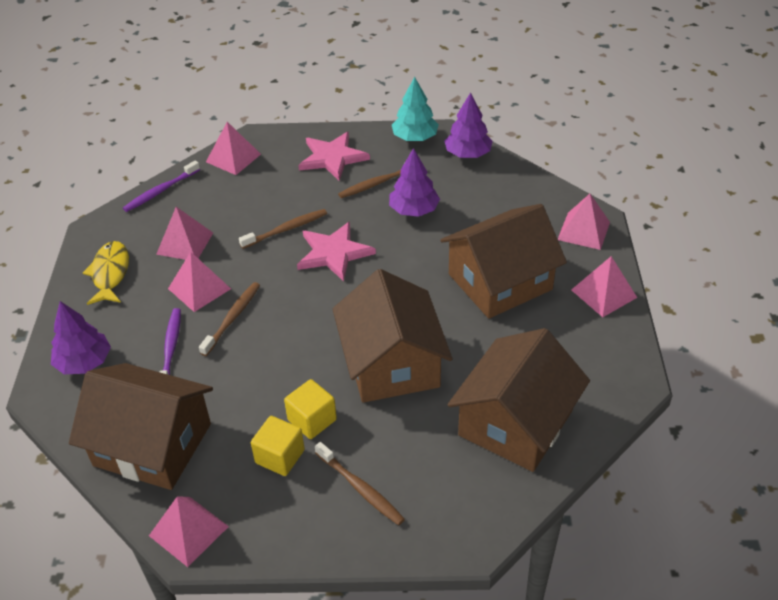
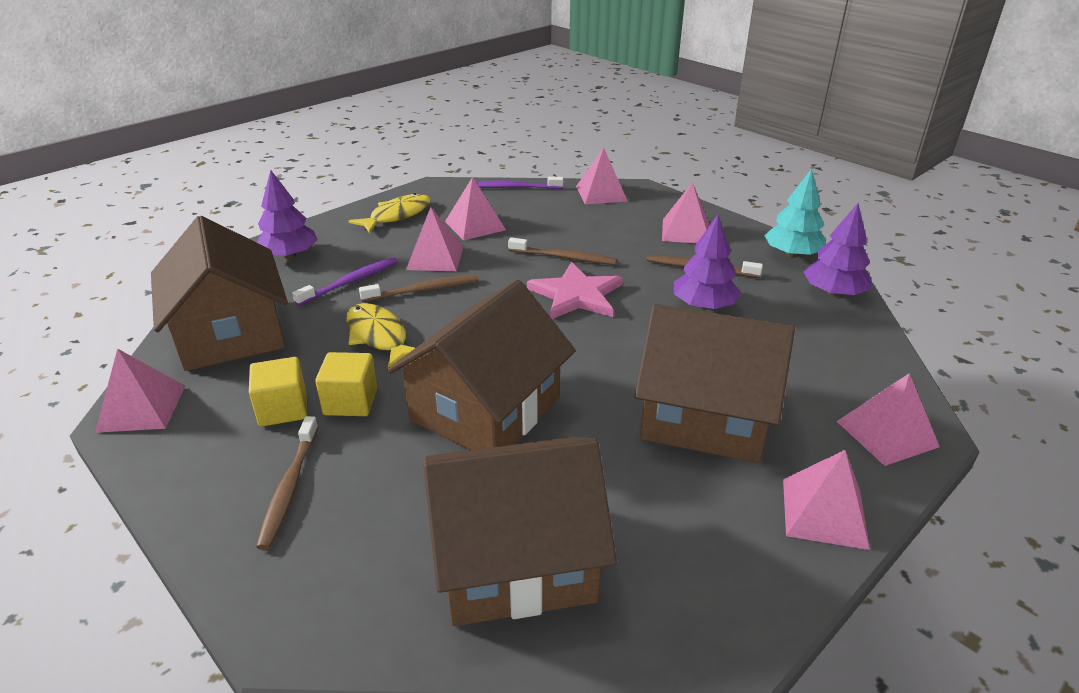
camera: 45 degrees right, 10 degrees down
pink star [298,132,370,181] -> pink pyramid [662,182,709,243]
none -> yellow fish [346,303,415,368]

